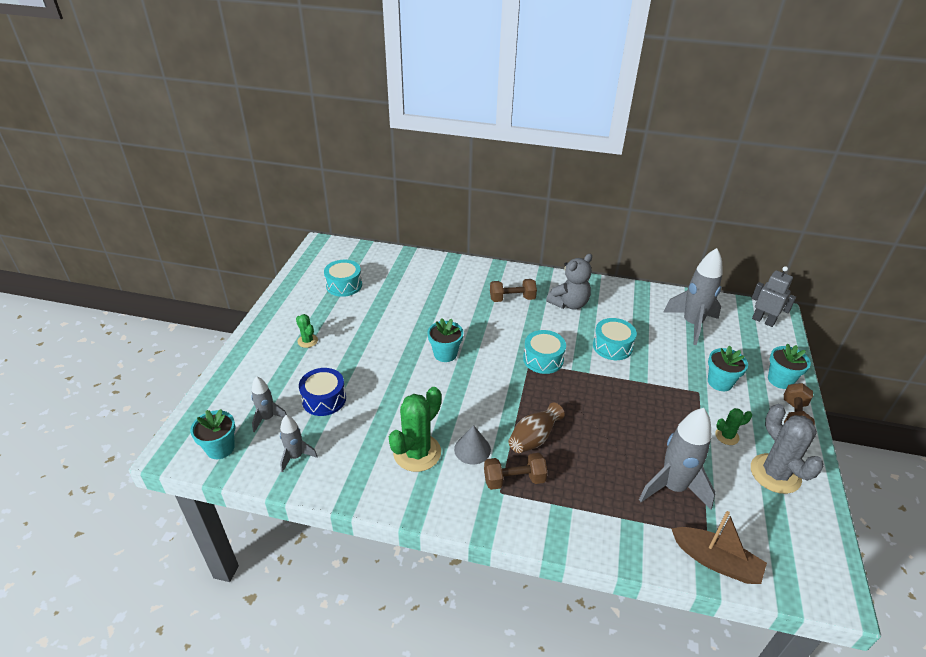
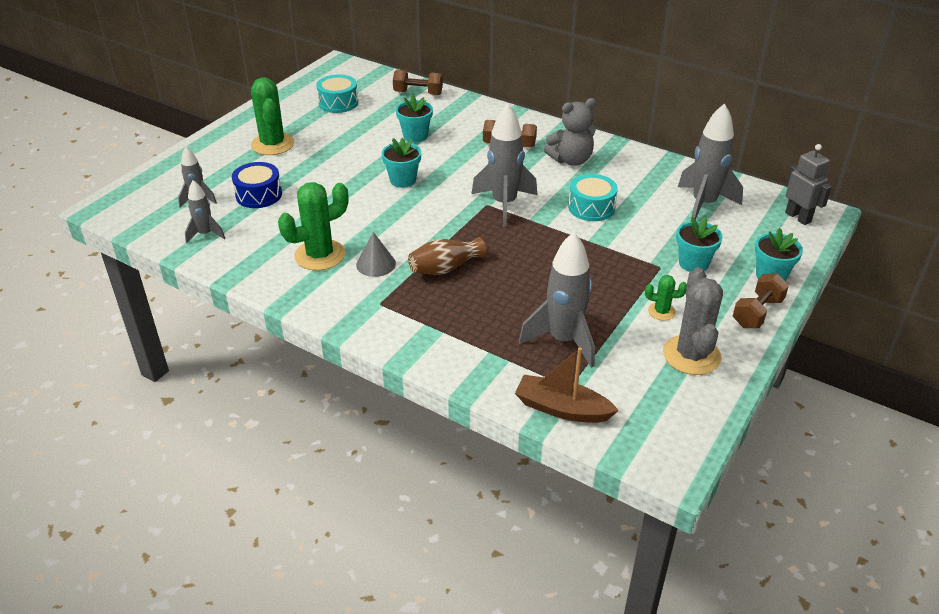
camera: 20 degrees right, 0 degrees up
turquoise flower pot [190,409,236,459] -> turquoise flower pot moved to [396,94,433,142]
green cactus [296,314,318,348] -> green cactus [251,77,294,155], size x2.00
brown dumbbell [484,453,548,490] -> brown dumbbell moved to [393,70,443,95]
turquoise drum [523,330,566,374] -> grey rocket [471,103,537,227]
brown boat [671,511,767,584] -> brown boat turned 150 degrees clockwise [515,347,619,423]

